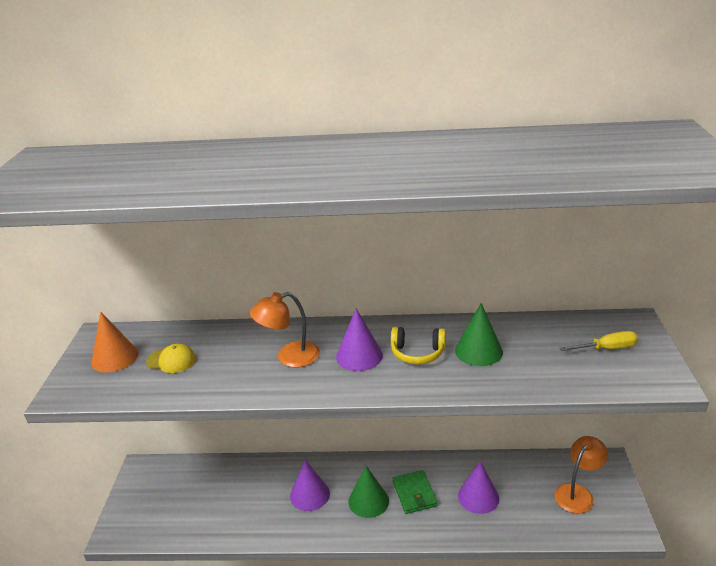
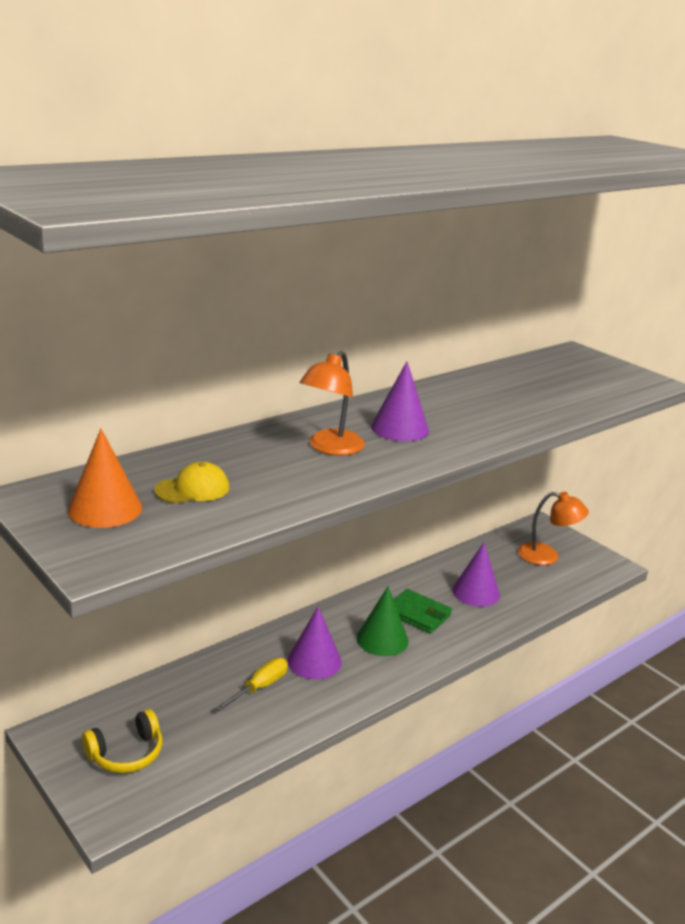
camera: 45 degrees left, 5 degrees down
yellow headphones [391,327,446,364] -> yellow headphones moved to [82,709,163,773]
green cone [455,303,503,366] -> none
orange lamp [554,436,608,513] -> orange lamp turned 105 degrees clockwise [518,492,589,565]
yellow screwdriver [560,331,638,351] -> yellow screwdriver moved to [216,658,288,711]

